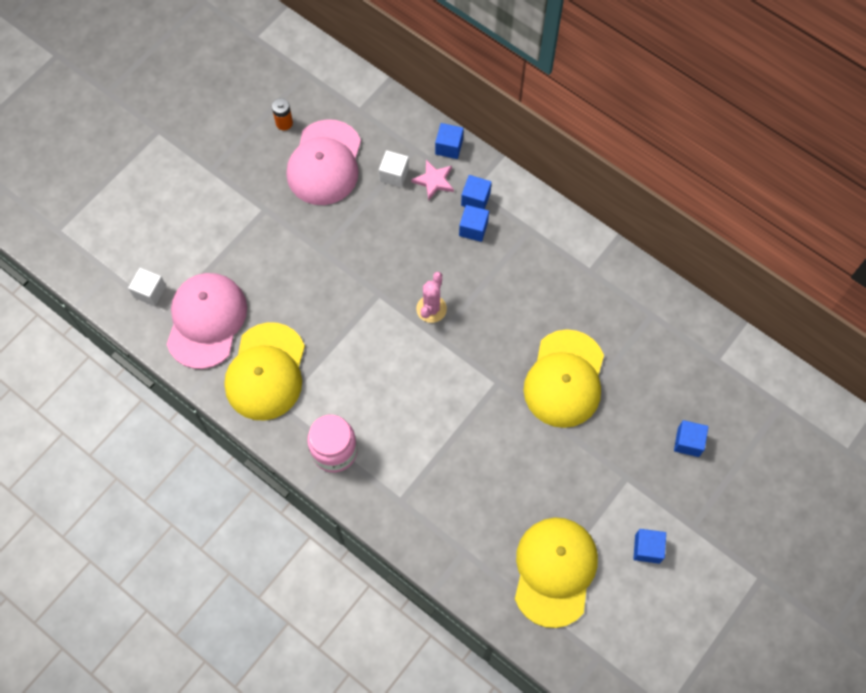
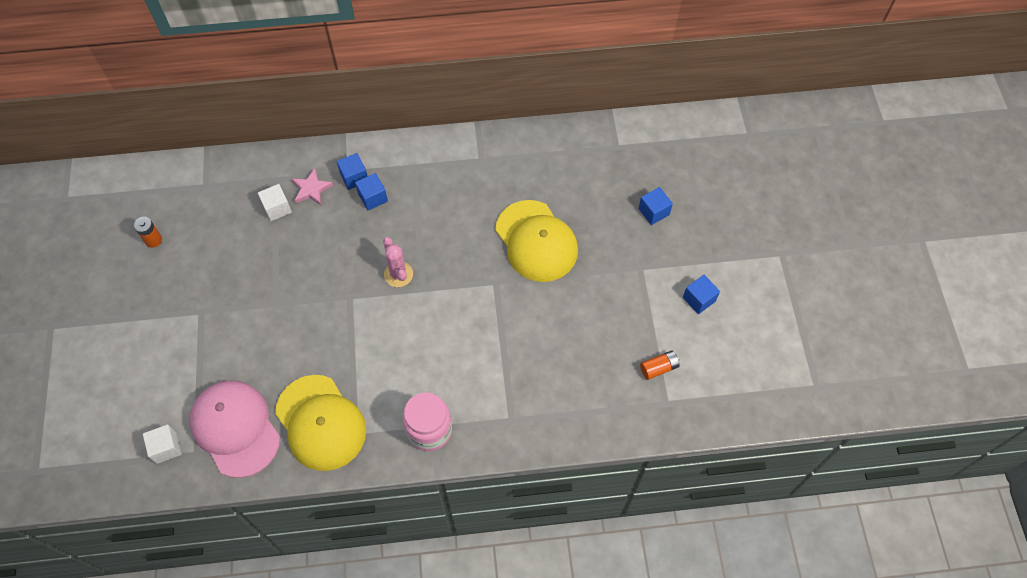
camera: 45 degrees left, 5 degrees down
pink cap [286,119,361,205] -> none
blue cube [435,123,464,159] -> none
yellow cap [515,517,598,628] -> orange battery [640,350,680,380]

